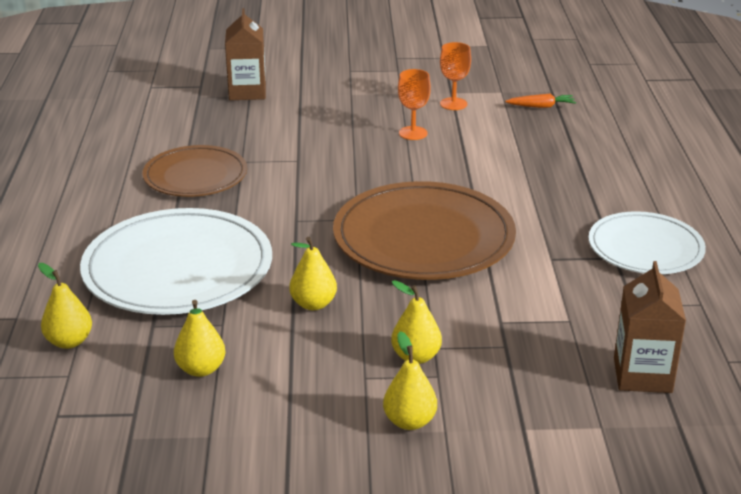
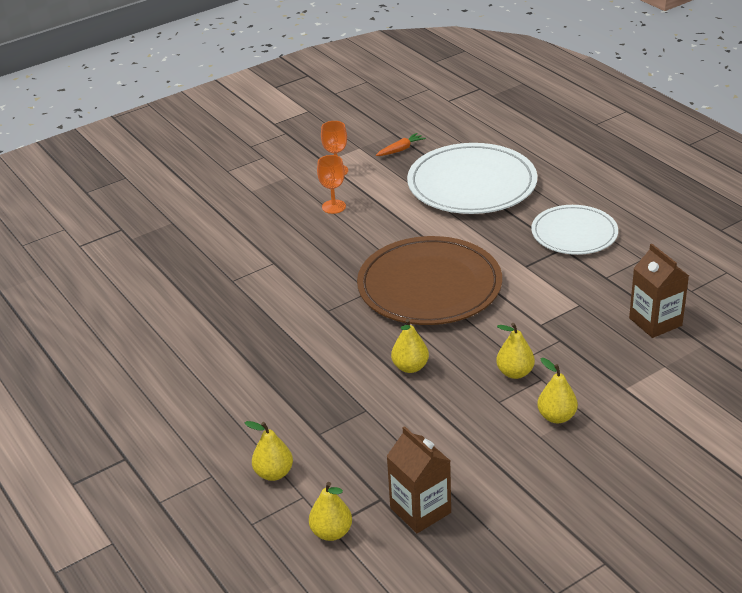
camera: 30 degrees left, 5 degrees up
white plate [80,208,272,315] -> white plate moved to [407,143,537,214]
brown plate [142,145,247,197] -> none
yellow pear [174,300,226,377] -> yellow pear moved to [309,482,352,541]
brown carton [225,8,266,100] -> brown carton moved to [387,426,451,533]

